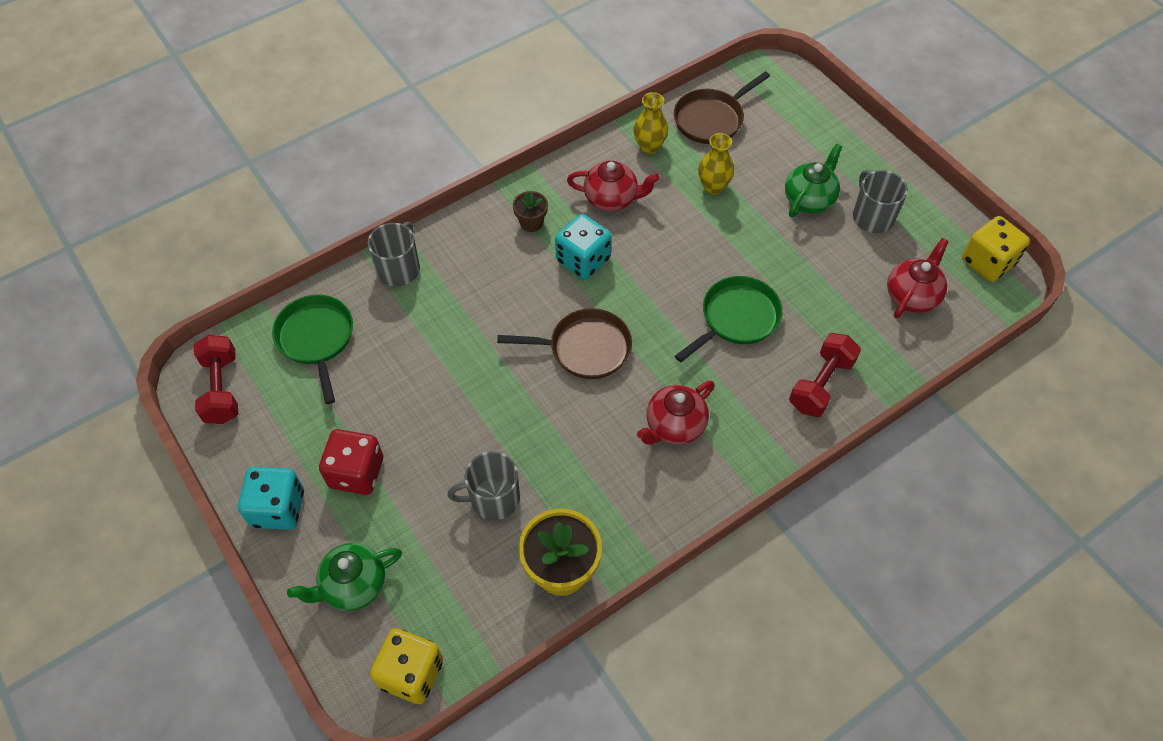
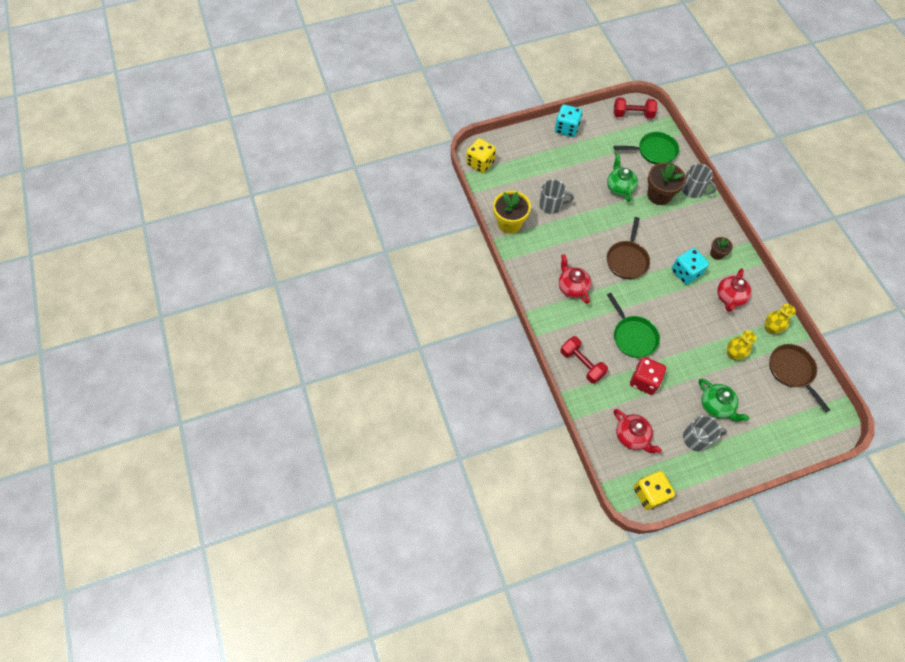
camera: 105 degrees right, 5 degrees up
green teapot [287,543,402,611] -> green teapot moved to [607,154,638,202]
red dice [319,429,383,495] -> red dice moved to [630,357,666,395]
grey mug [448,451,520,520] -> grey mug turned 90 degrees clockwise [539,179,574,214]
none -> brown flower pot [647,162,686,205]

